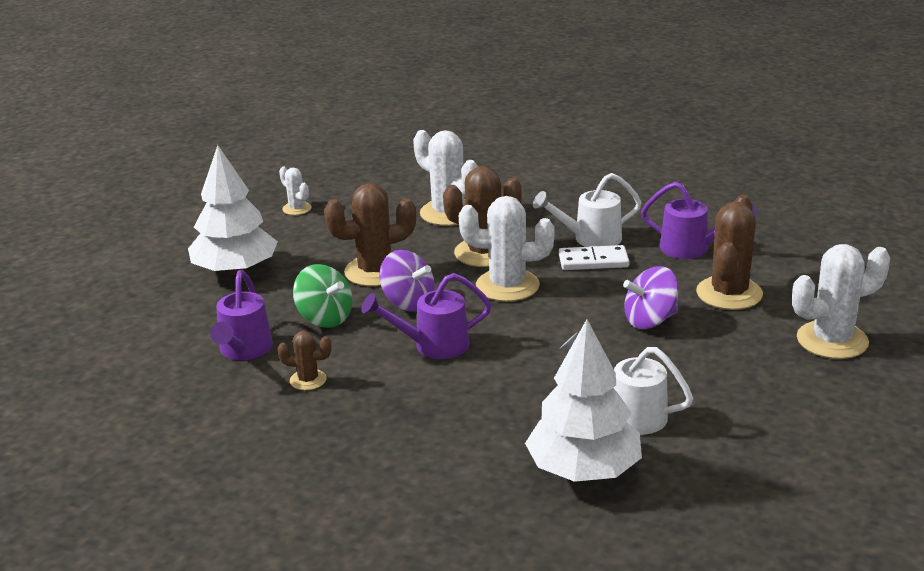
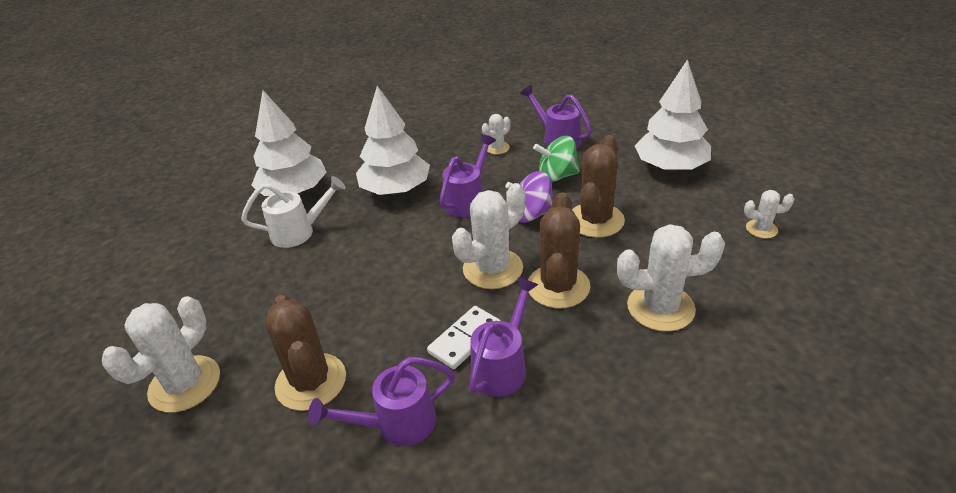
camera: 135 degrees right, 10 degrees up
brown cactus [277,331,331,390] -> white cactus [482,114,510,155]
white watering can [533,173,642,247] -> purple watering can [469,278,539,397]
purple spinning top [623,266,679,329] -> none
none -> white tree [356,86,430,195]

